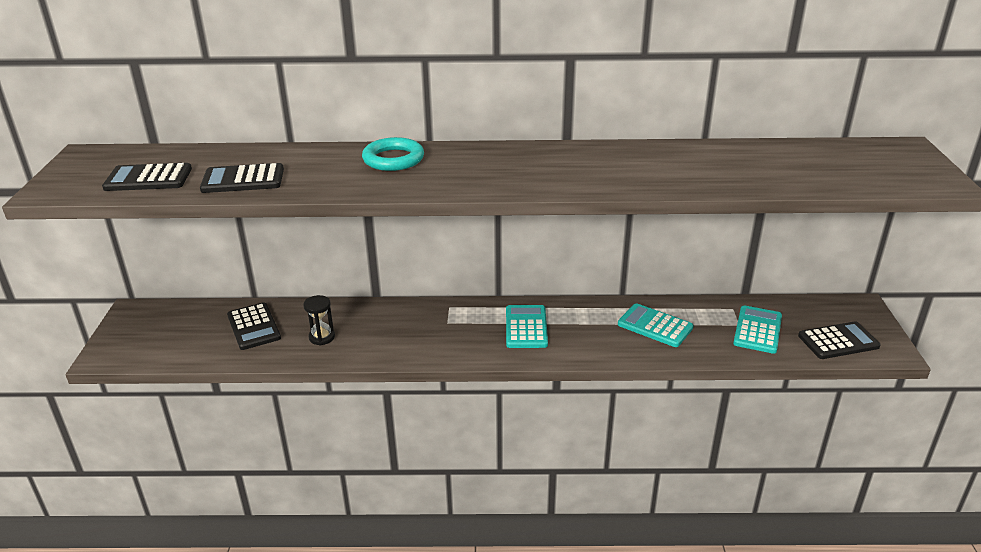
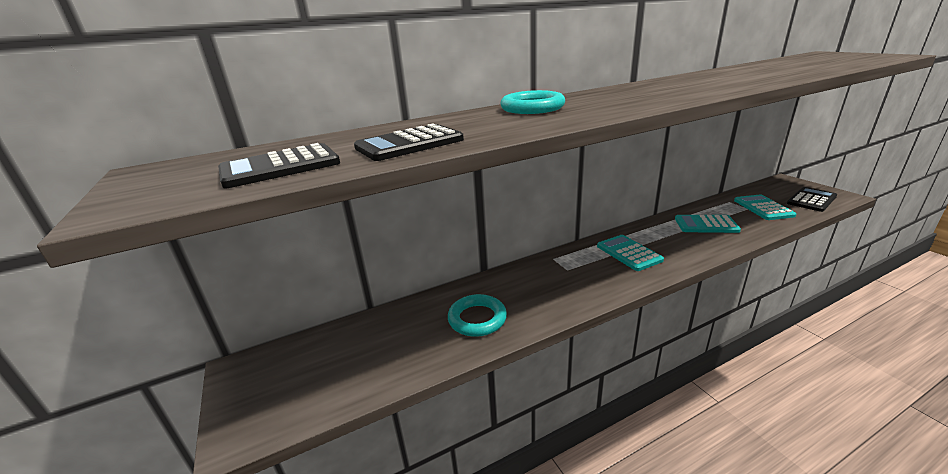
camera: 25 degrees left, 5 degrees down
black calculator [227,302,281,350] -> none
black hourglass [303,295,335,345] -> turquoise ring [448,294,507,337]

